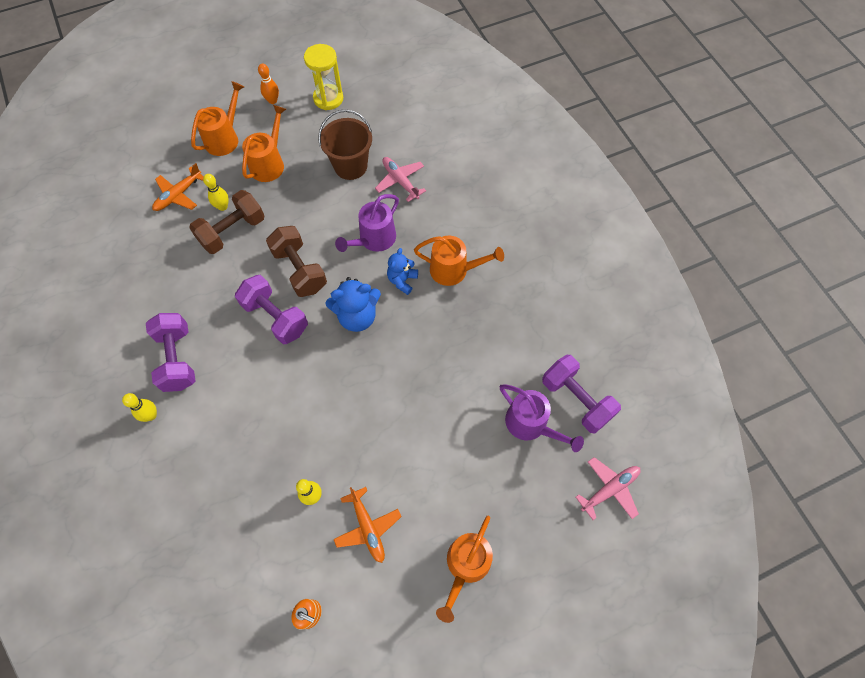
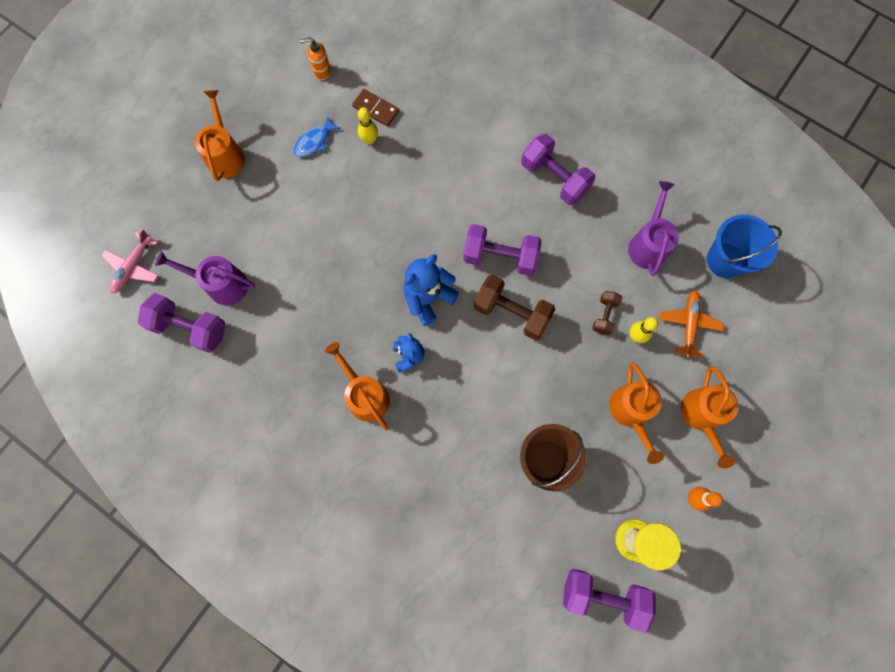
camera: 150 degrees right, 10 degrees up
yellow bowling pin [122,393,157,422] -> none
brown dumbbell [189,190,264,254] -> brown dumbbell [592,291,623,335], size x0.55
orange plane [333,487,401,563] -> blue fish [294,116,341,157]
purple watering can [335,194,399,252] -> purple watering can moved to [628,181,679,276]
pink plane [375,157,426,202] -> none
orange watering can [414,236,504,286] -> orange watering can turned 75 degrees clockwise [325,342,390,431]
none -> brown domino [352,89,399,126]
none -> purple dumbbell [563,569,656,633]
none -> blue bucket [707,214,782,278]

